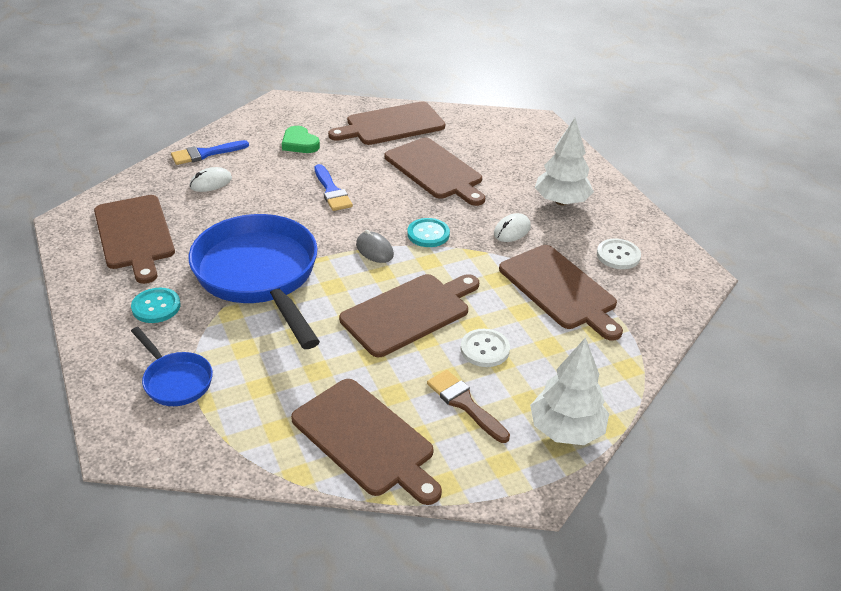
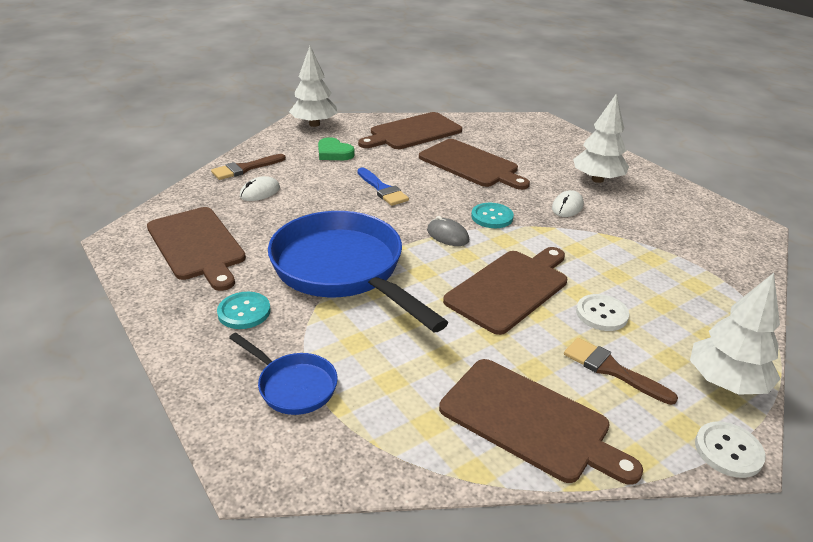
camera: 10 degrees left, 5 degrees down
blue brush [171,140,249,165] -> brown brush [211,154,286,180]
brown cutting board [499,245,623,341] -> none
white button [597,239,641,269] -> white button moved to [695,421,766,478]
none -> white tree [289,46,338,127]

